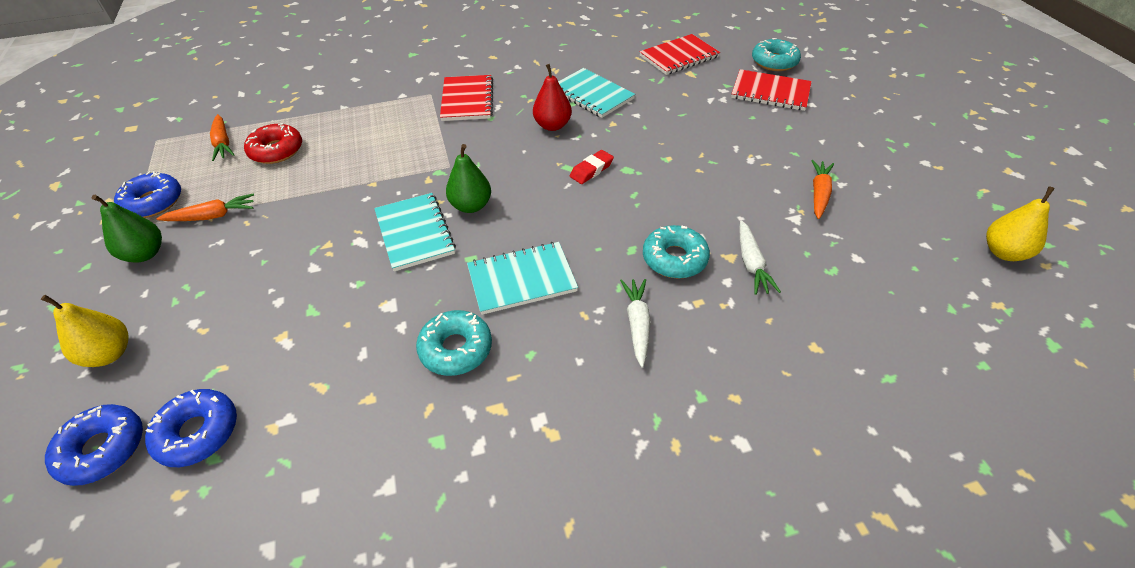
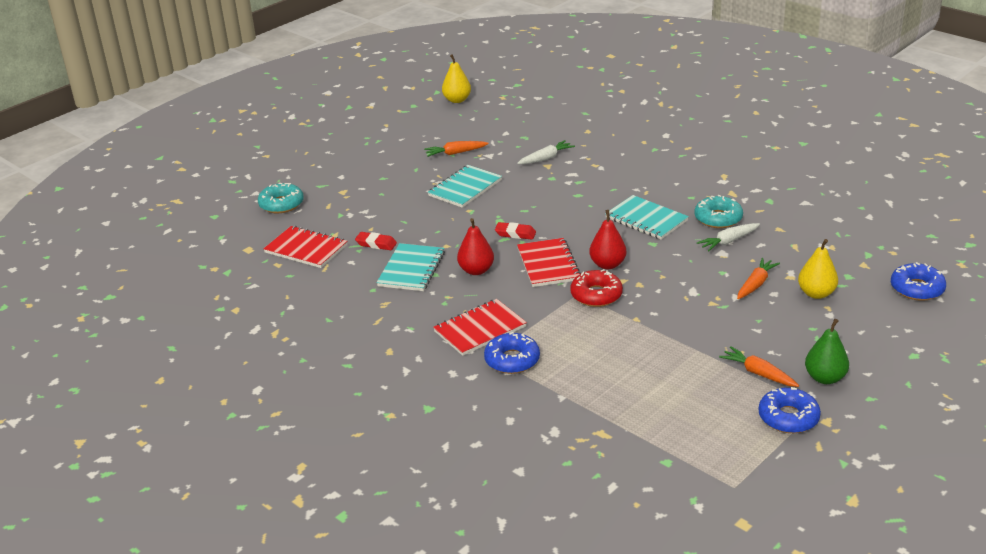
camera: 120 degrees left, 15 degrees down
yellow pear [41,295,128,367] -> yellow pear moved to [798,239,838,299]
blue donut [145,389,237,467] -> blue donut moved to [484,332,540,374]
orange carrot [210,114,234,161] -> orange carrot moved to [737,258,780,299]
red donut [244,123,302,164] -> red donut moved to [570,269,623,307]
turquoise notebook [374,193,456,271] -> turquoise notebook moved to [428,165,502,208]
green pear [446,144,491,213] -> red pear [589,210,626,269]
white carrot [620,279,651,367] -> white carrot moved to [697,223,760,251]
turquoise donut [643,225,710,279] -> none
red notebook [731,69,812,111] -> red notebook moved to [517,238,581,287]
none -> red eraser [355,232,397,250]

